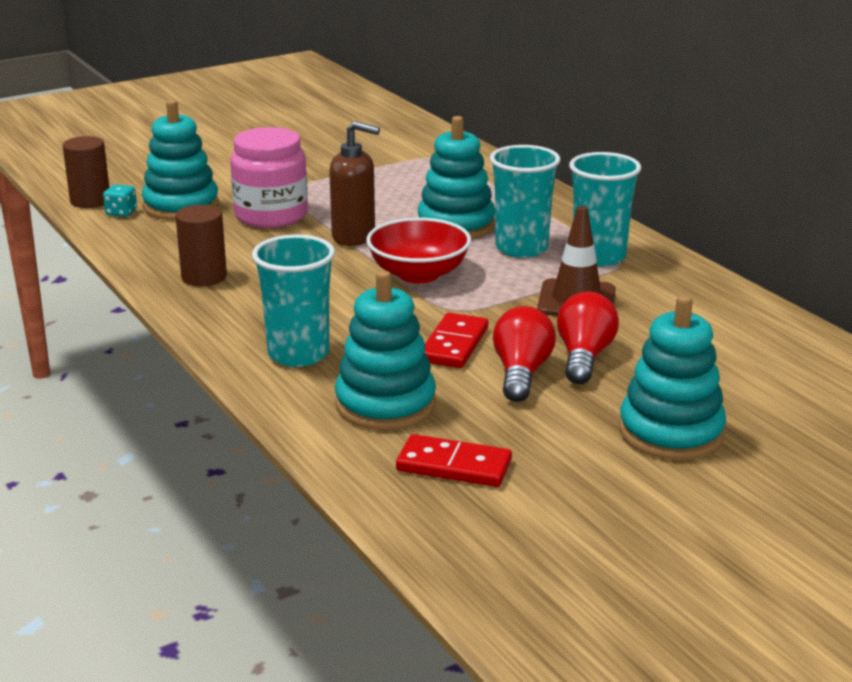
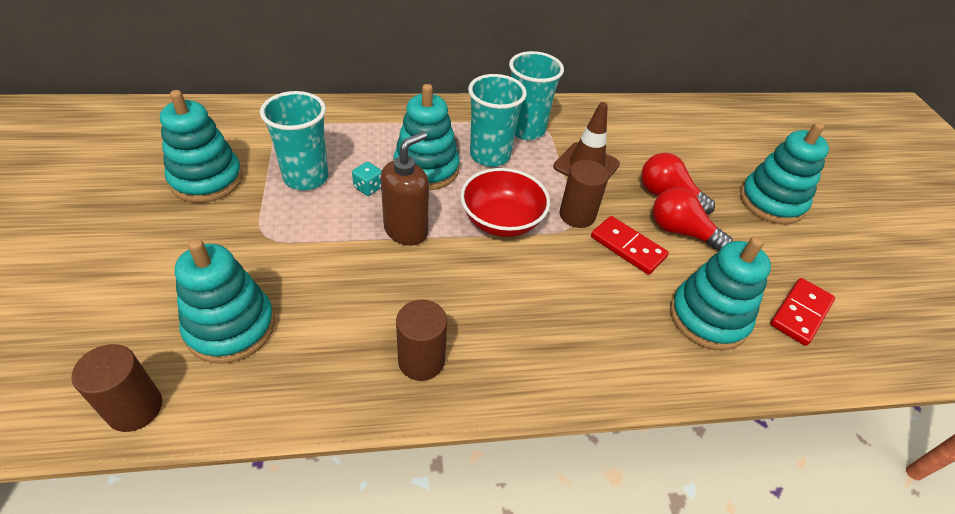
camera: 70 degrees left, 20 degrees up
turquoise dice [103,184,137,217] -> turquoise dice moved to [352,162,382,196]
pink jar [230,127,308,228] -> none
turquoise cup [252,234,335,367] -> turquoise cup moved to [260,91,329,190]
none -> turquoise stacking toy [160,90,243,203]
none -> brown cylinder [559,160,609,228]

